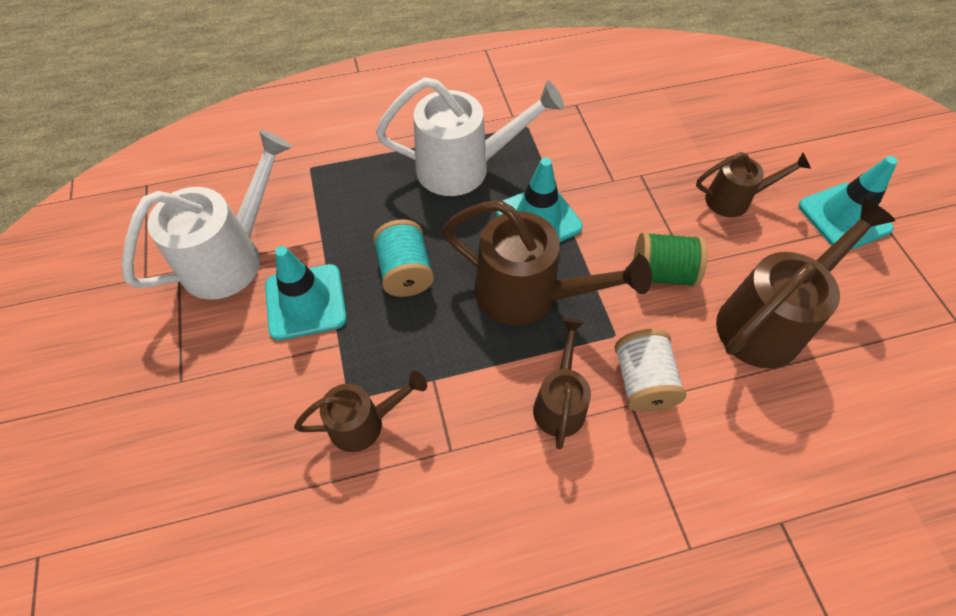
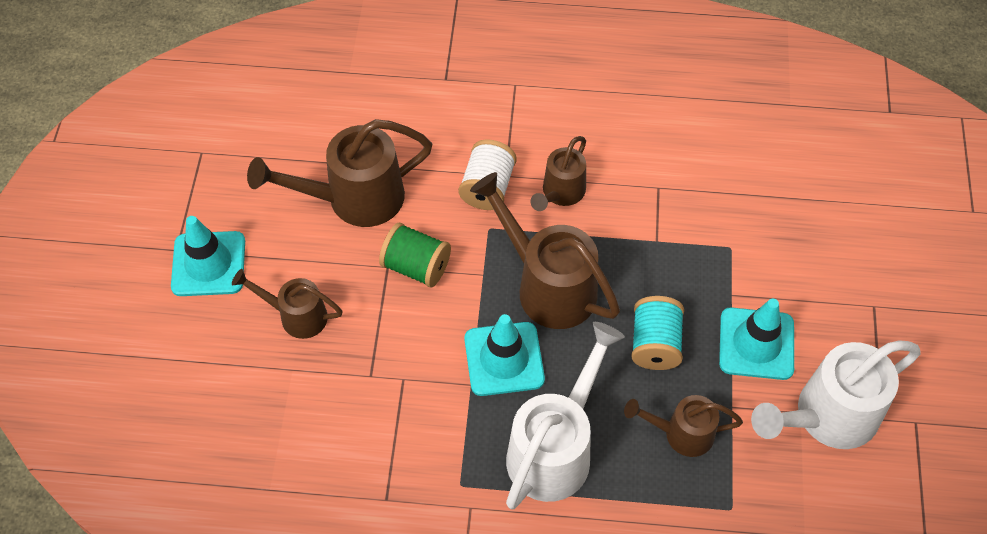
camera: 160 degrees left, 0 degrees up
brown watering can [294,371,427,452] -> brown watering can moved to [624,395,743,457]
white watering can [376,77,565,196] -> white watering can turned 105 degrees clockwise [506,322,625,510]

